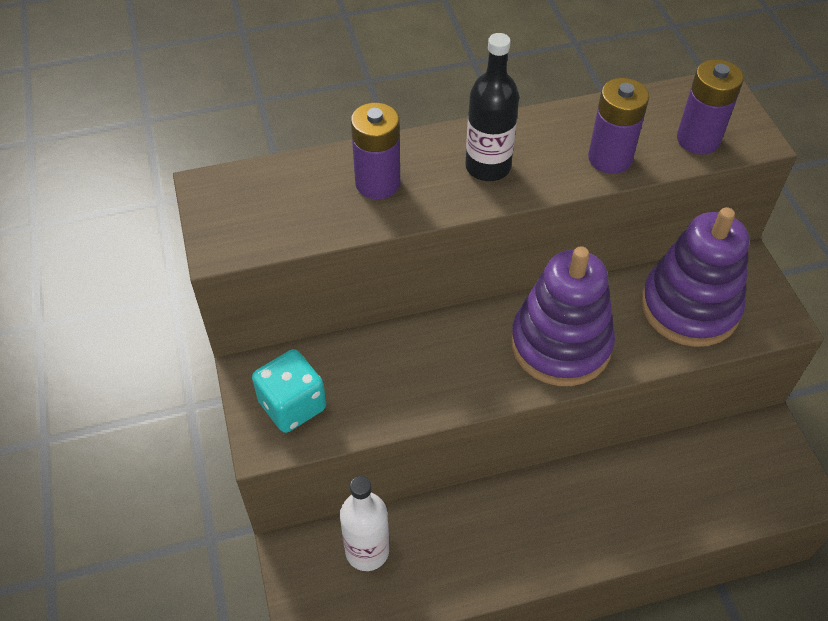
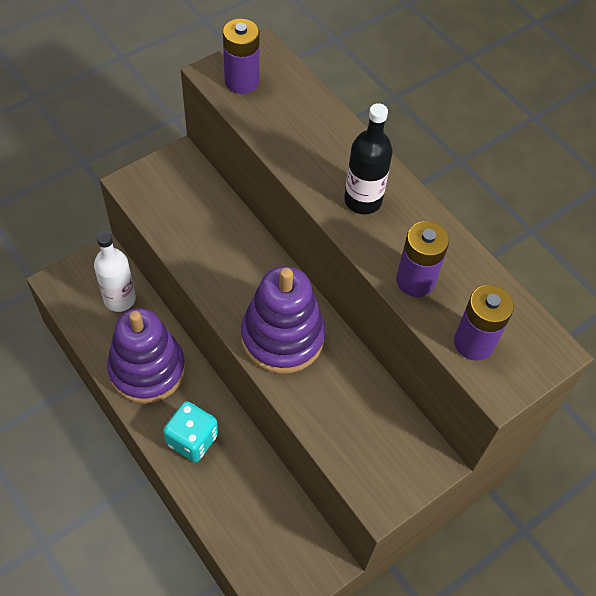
camera: 65 degrees right, 5 degrees up
turquoise dice [252,349,327,433] -> turquoise dice moved to [163,401,218,462]
purple battery [351,102,400,199] -> purple battery moved to [223,19,260,94]
purple stacking toy [641,207,749,347] -> purple stacking toy moved to [107,308,185,404]

